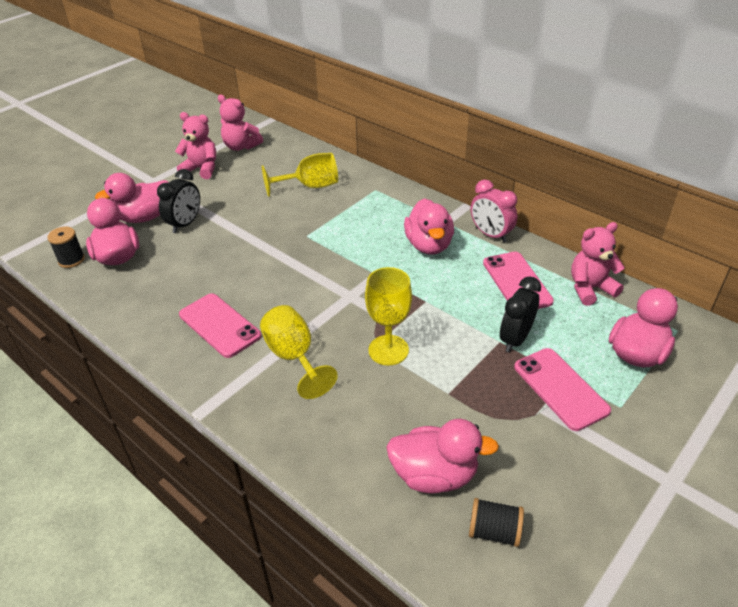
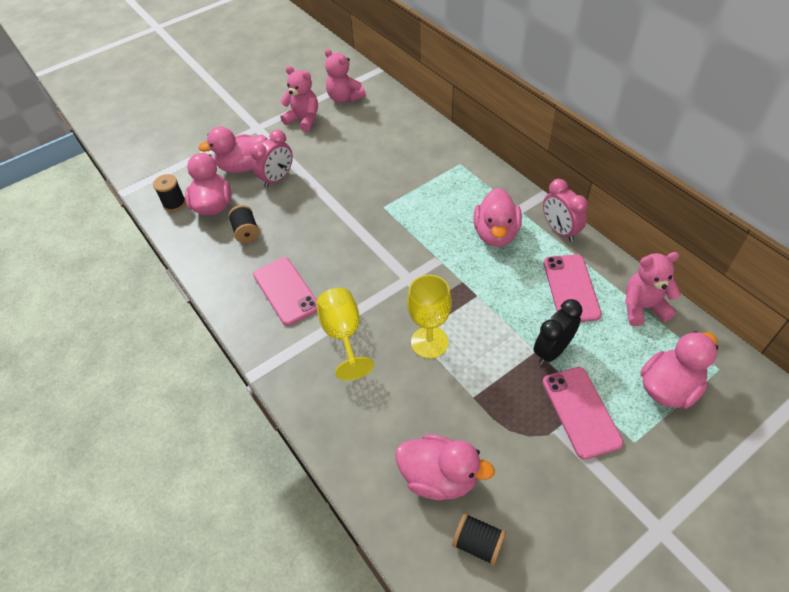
camera: 15 degrees right, 10 degrees up
black clock [157,169,200,233] -> pink clock [250,130,293,188]
yellow goblet [262,153,338,197] -> none
none -> black spool [228,205,259,243]

